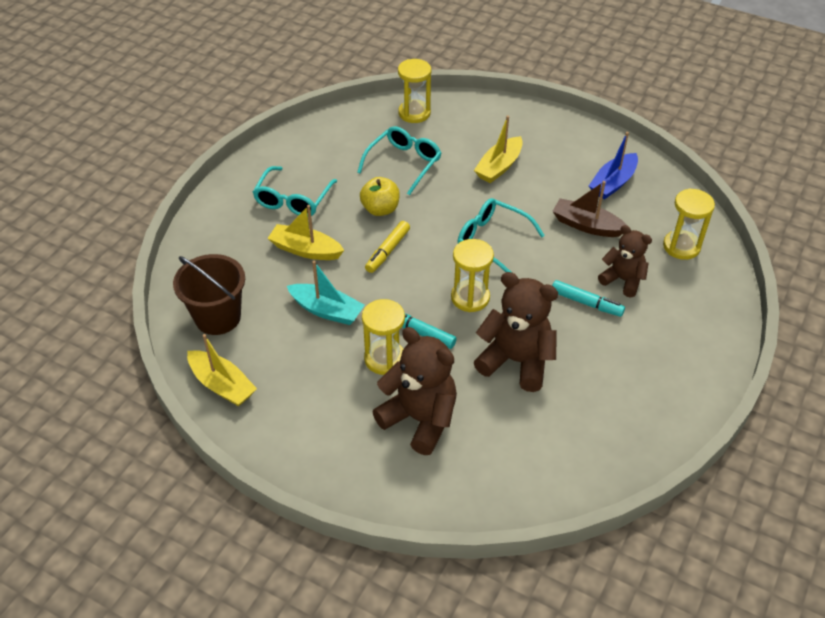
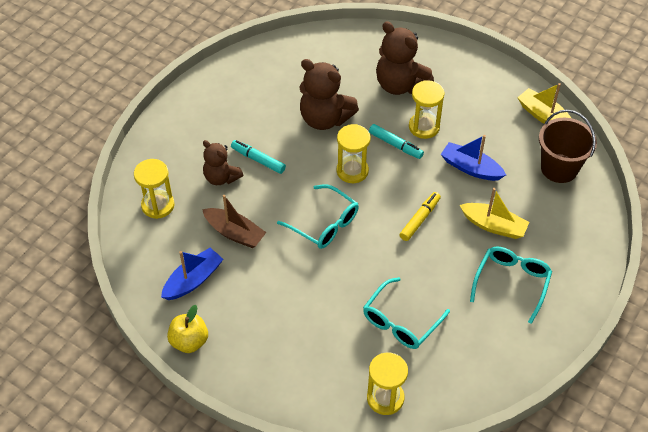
camera: 175 degrees left, 5 degrees up
turquoise boat [287,261,365,325] -> blue boat [441,135,506,181]
yellow apple [360,177,400,216] -> yellow apple moved to [167,305,208,353]
yellow boat [474,115,523,183] -> none

